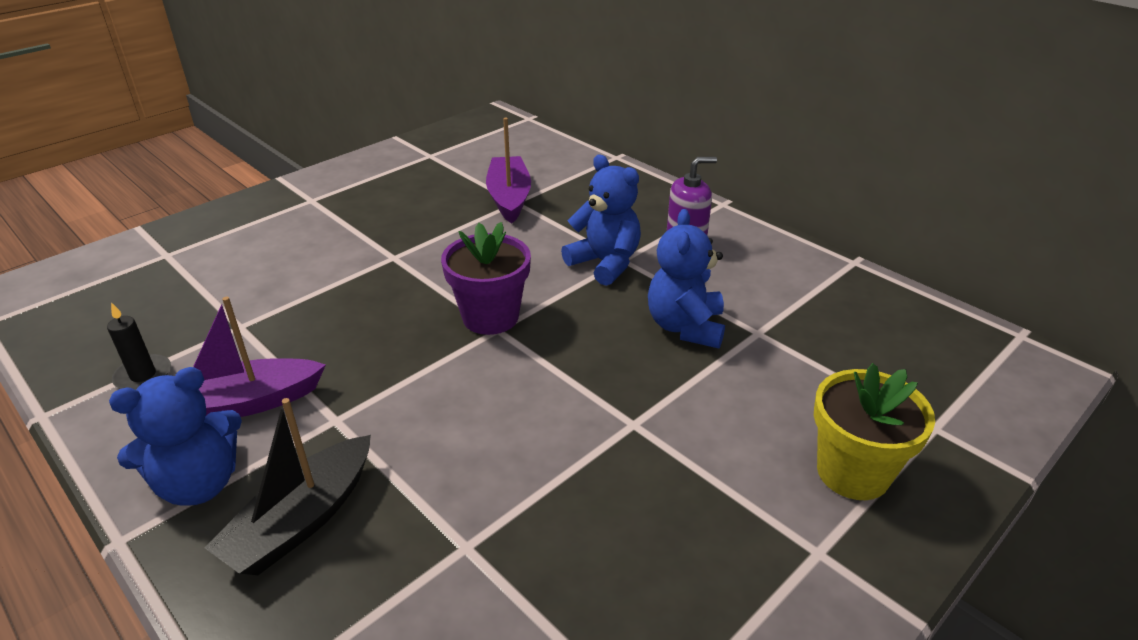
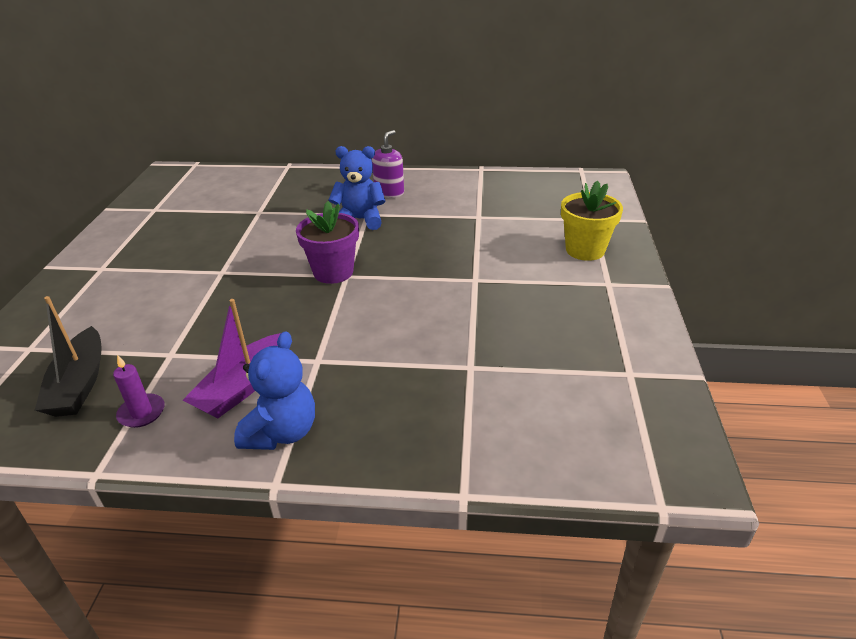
camera: 40 degrees left, 0 degrees up
black candle [107,302,171,390] -> purple candle [113,355,165,428]
black boat [205,398,371,575] -> black boat moved to [35,296,102,417]
purple boat [486,117,531,224] -> none
blue teddy bear [648,209,725,348] -> none

